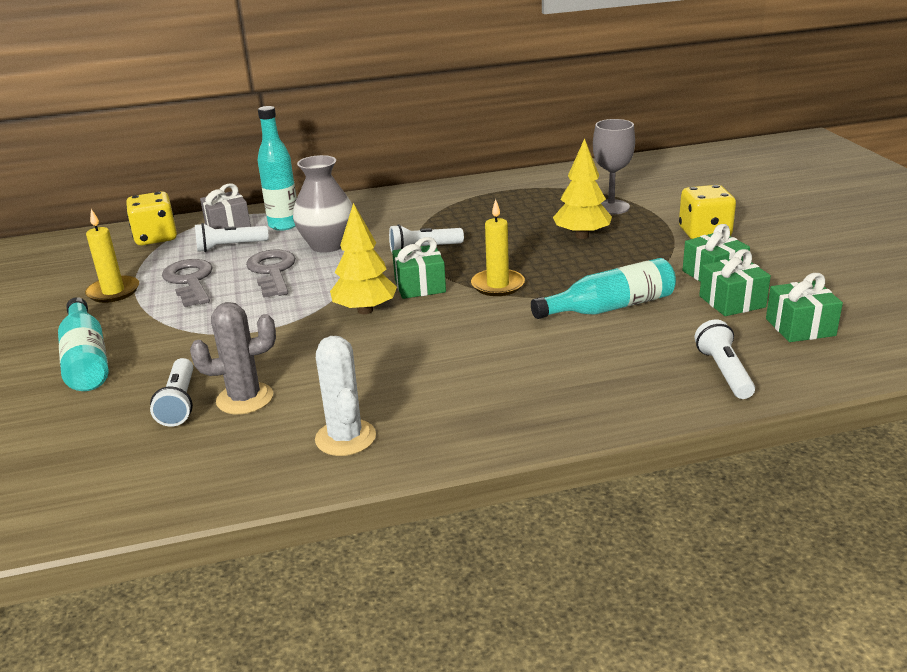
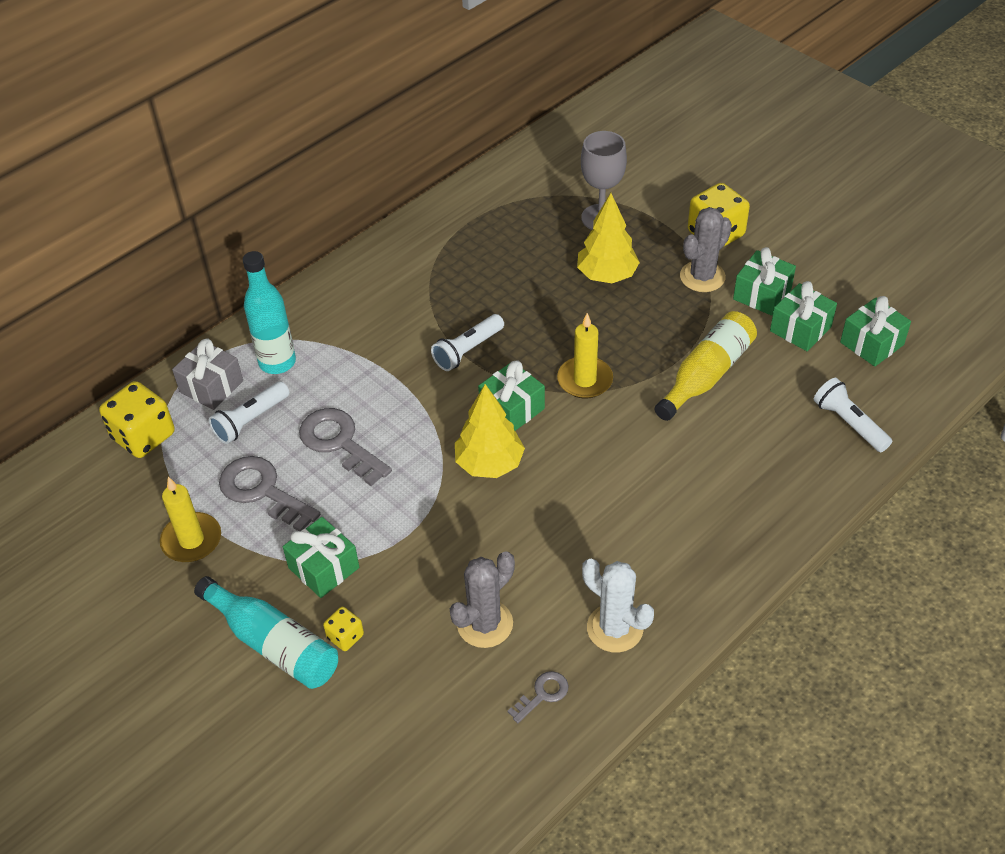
camera: 30 degrees left, 20 degrees up
white flashlight [150,358,193,427] -> none
grey vase [293,155,352,253] -> none
turquoise bottle [531,258,676,319] -> yellow bottle [655,311,757,421]
none -> green gift [283,517,359,598]
none -> yellow dice [323,607,364,651]
none -> grey key [507,671,568,723]
none -> grey cactus [680,207,732,292]

